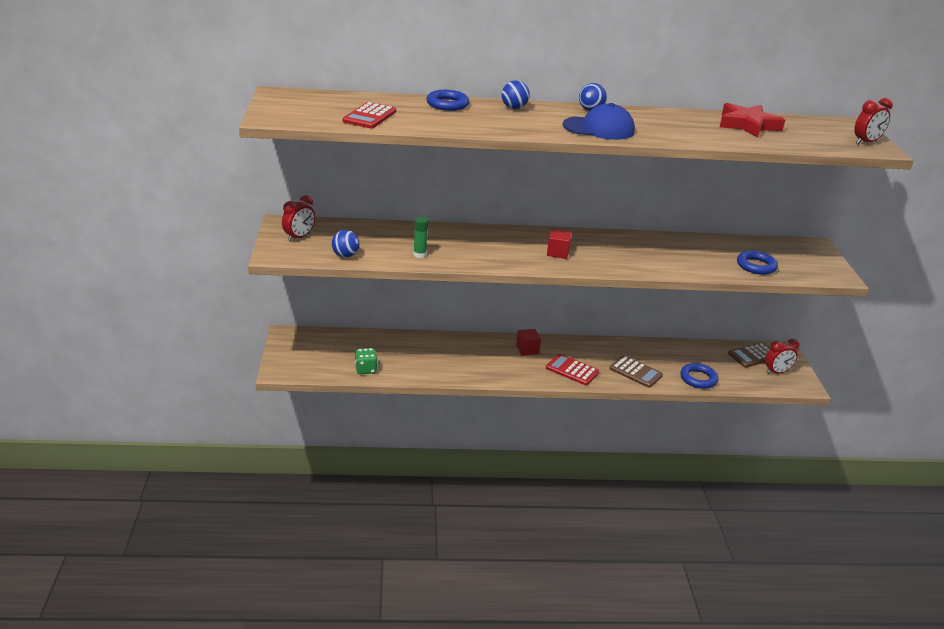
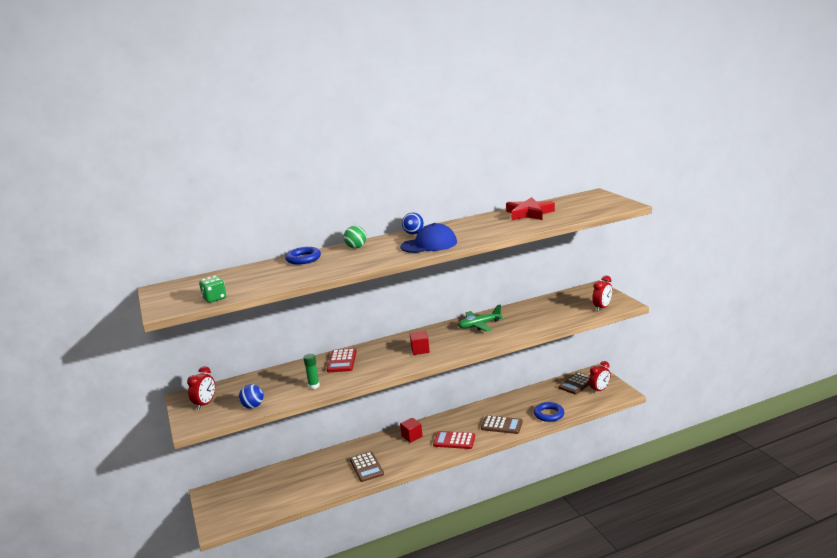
camera: 15 degrees left, 10 degrees down
red calculator [342,102,396,129] -> red calculator moved to [327,348,357,372]
green dice [355,348,378,374] -> green dice moved to [199,276,226,303]
blue ball [502,80,530,109] -> green ball [344,226,366,249]
blue ring [737,250,778,275] -> none
red clock [854,98,893,144] -> red clock moved to [592,276,612,312]
none -> brown calculator [350,451,384,482]
none -> green plane [458,304,504,332]

